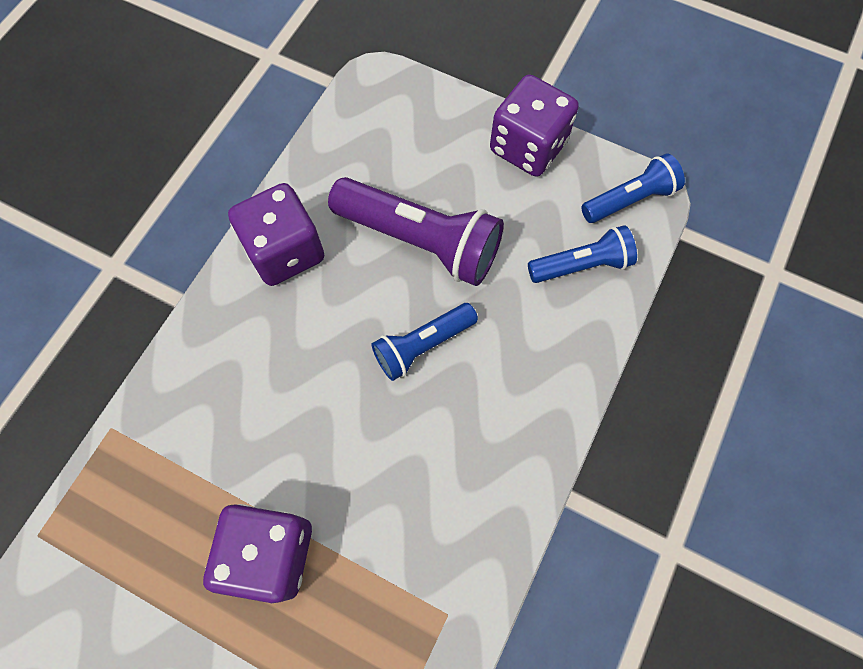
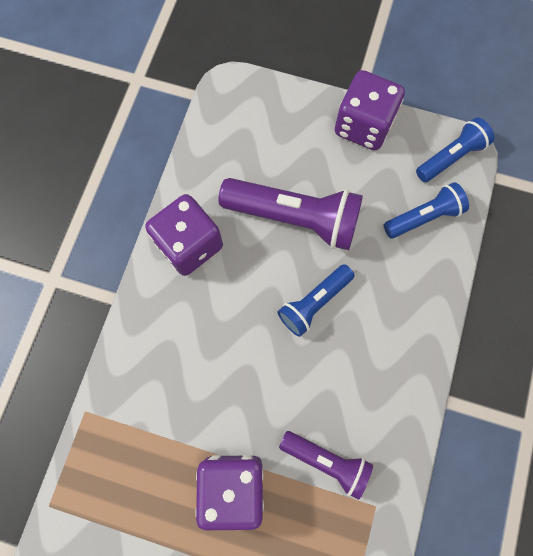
camera: 10 degrees left, 5 degrees up
none -> purple flashlight [279,431,373,500]

